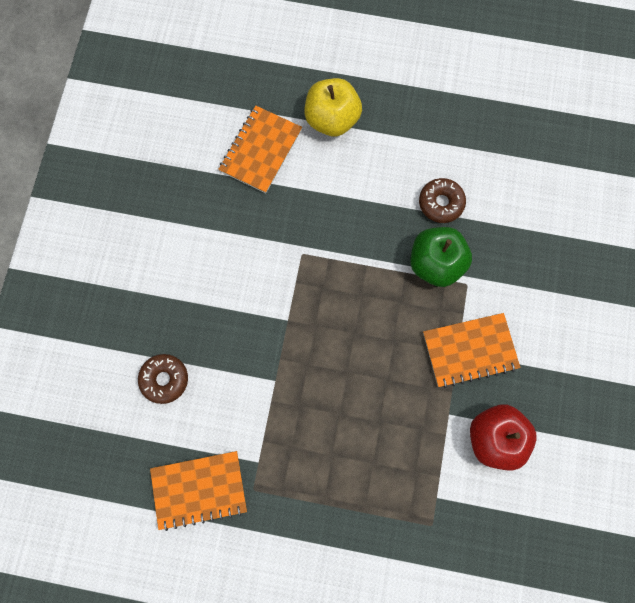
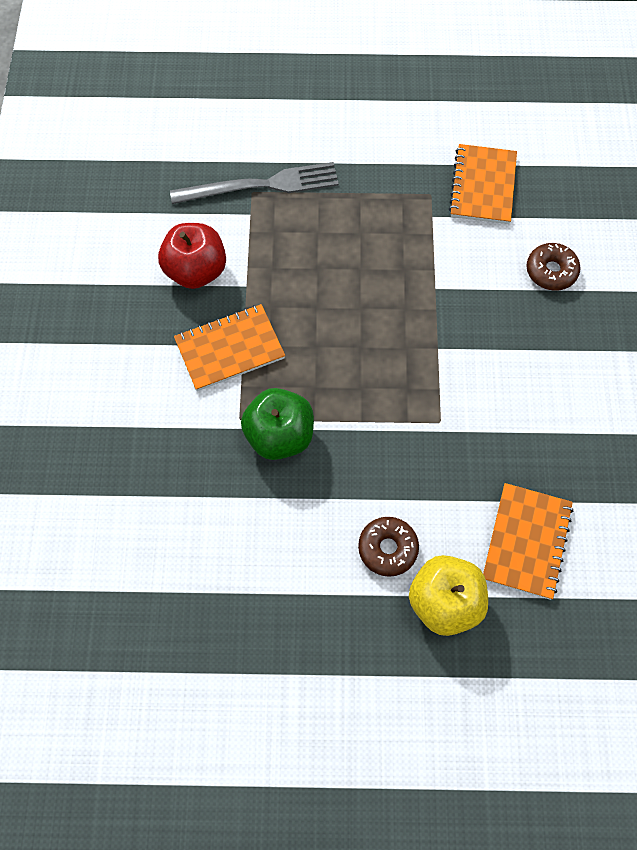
camera: 170 degrees right, 10 degrees down
orange notebook [150,451,247,531] -> orange notebook turned 60 degrees counterclockwise [449,144,517,224]
brown donut [419,178,466,223] -> brown donut moved to [358,517,419,577]
none -> grey fork [170,162,339,204]

